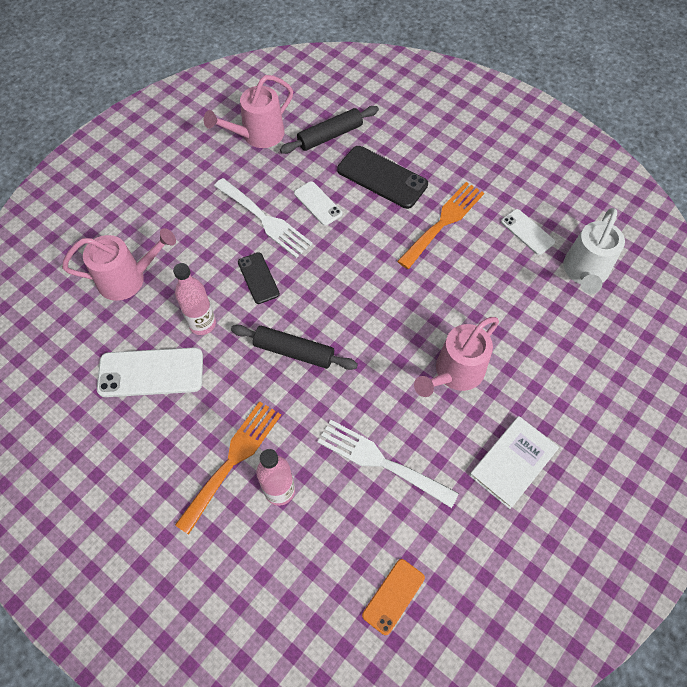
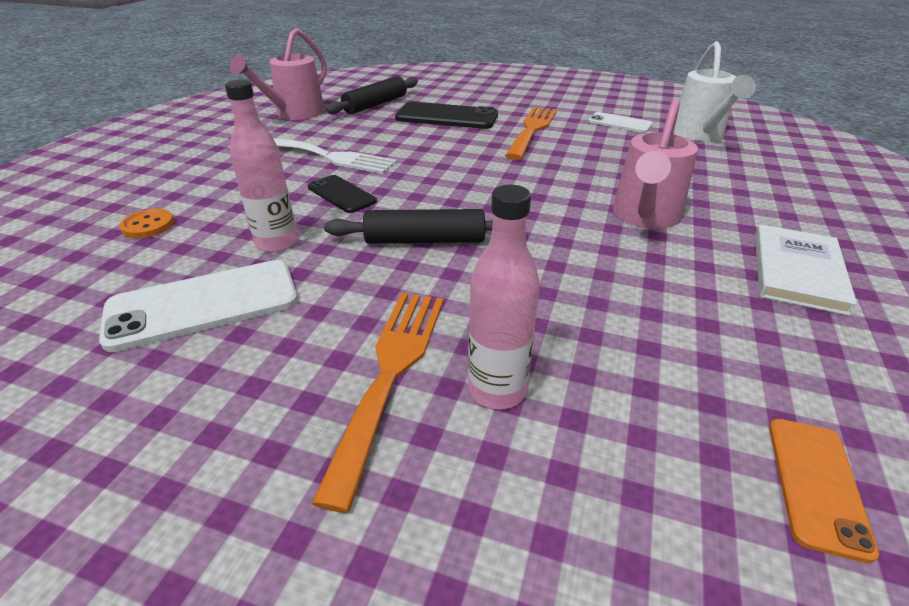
camera: 20 degrees left, 25 degrees down
pink watering can [62,228,176,301] -> orange button [119,209,174,238]
white phone [294,181,342,226] -> none
white fork [318,420,459,508] -> none

